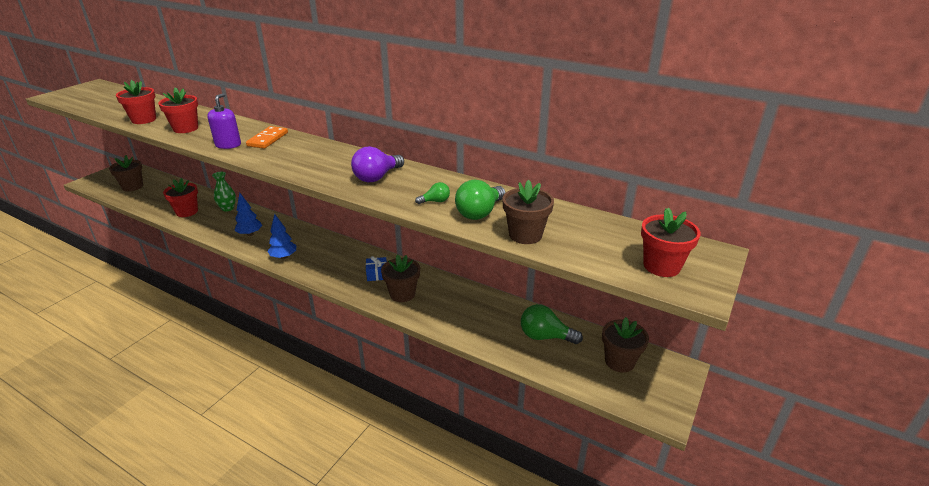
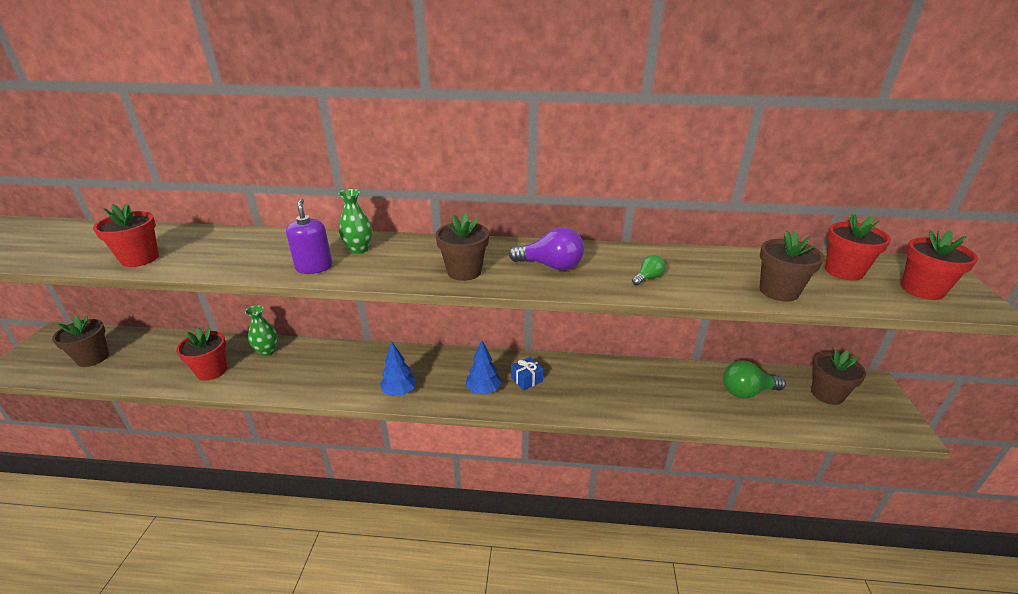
camera: 25 degrees left, 0 degrees up
red flower pot [158,87,198,133] -> red flower pot moved to [825,214,891,281]
blue tree [234,193,262,236] -> blue tree moved to [466,341,502,395]
orange domino [246,126,288,149] -> green vase [338,189,372,254]
purple light bulb [351,146,404,182] -> purple light bulb turned 90 degrees counterclockwise [509,227,584,271]
brown flower pot [381,254,420,302] -> brown flower pot moved to [436,213,489,281]
green light bulb [455,180,506,220] -> none

